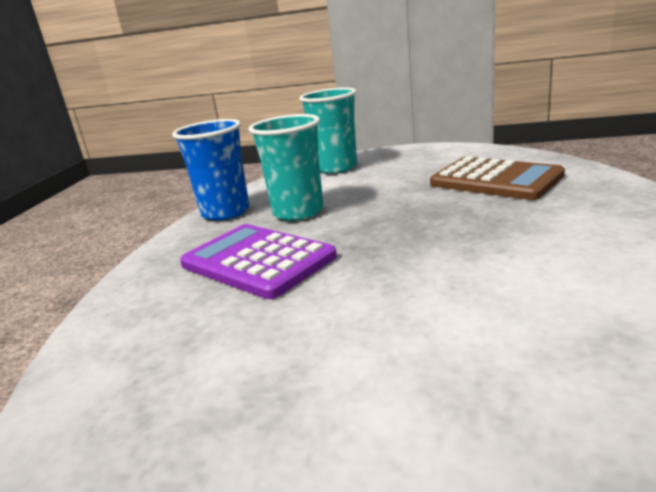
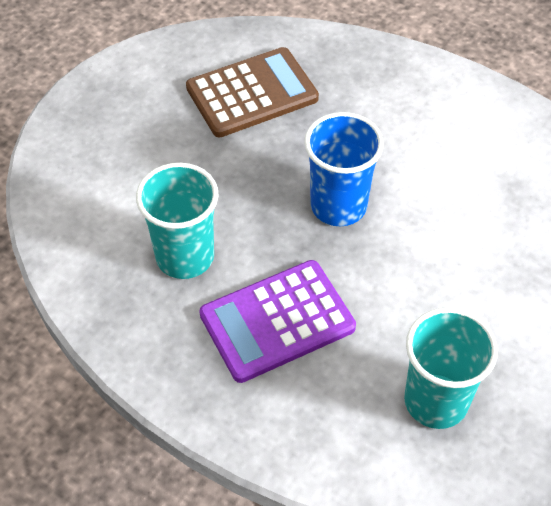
camera: 70 degrees left, 30 degrees up
blue cup [172,119,249,221] -> blue cup moved to [304,112,384,226]
turquoise cup [299,87,357,174] -> turquoise cup moved to [404,307,498,429]

